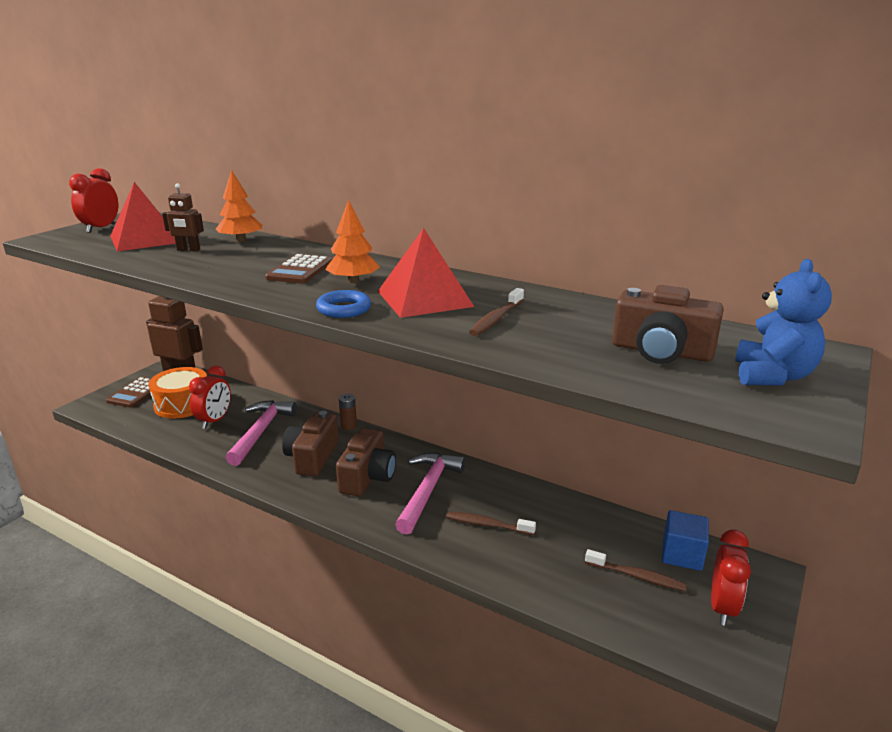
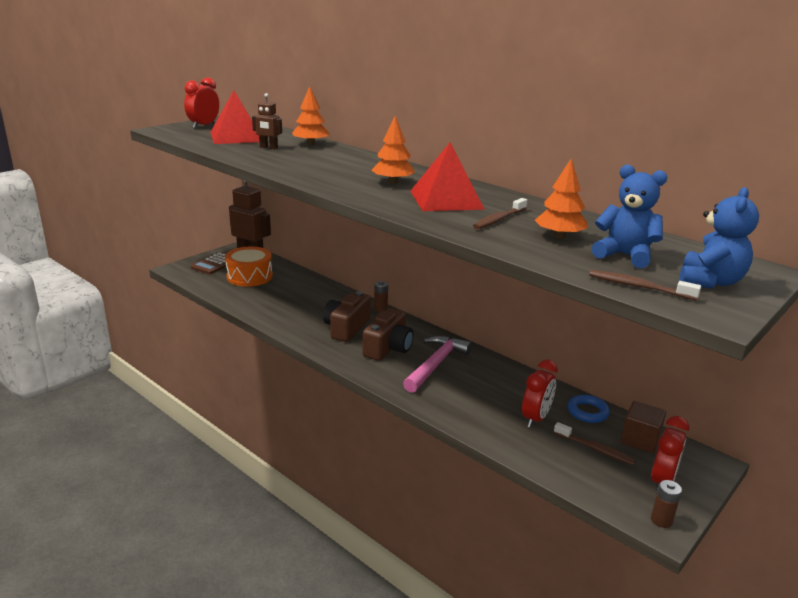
camera: 10 degrees right, 0 degrees up
red clock [189,366,231,429] -> red clock moved to [522,359,558,428]
pink hammer [225,400,297,466] -> none
brown calculator [265,254,332,284] -> none
blue ring [316,290,371,318] -> blue ring moved to [568,395,610,423]
brown toothbrush [446,512,536,535] -> brown toothbrush moved to [589,270,701,301]
brown camera [612,285,724,364] -> blue teddy bear [592,165,667,269]
blue cube [662,510,709,571] -> brown cube [620,401,666,453]
none -> orange tree [535,158,588,238]
none -> brown battery [651,480,682,528]

